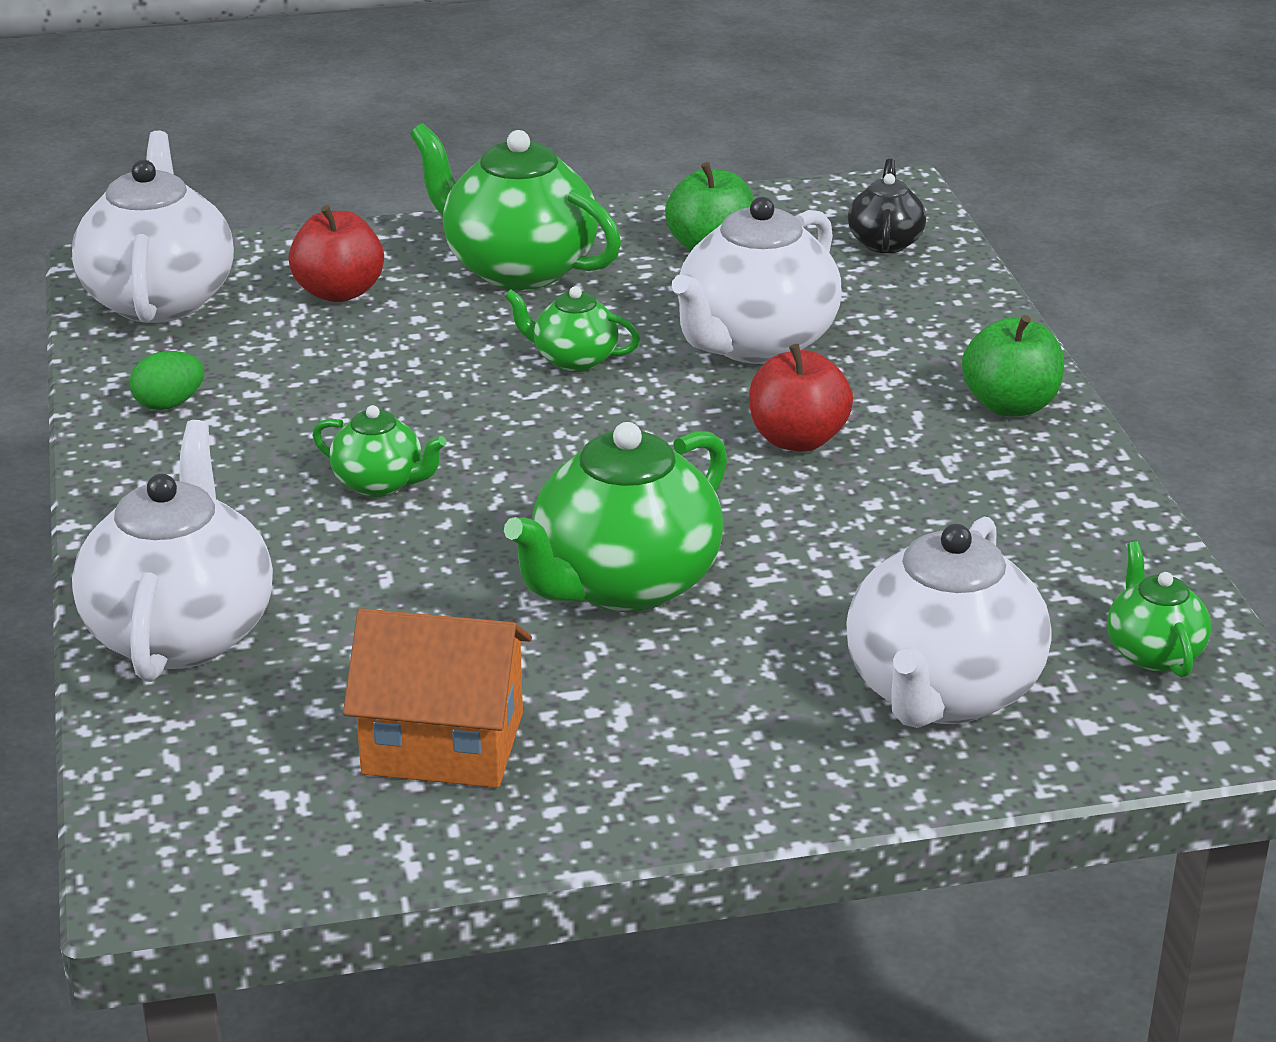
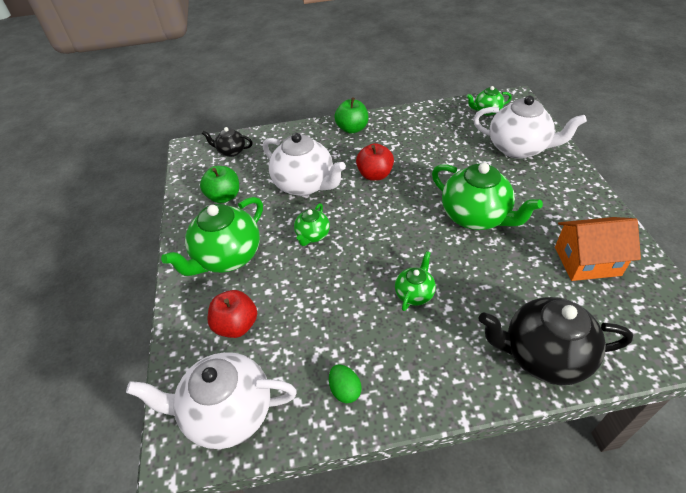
camera: 85 degrees left, 15 degrees up
white teapot [72,420,273,682] -> black teapot [479,297,633,385]
orange house [343,608,532,788] -> orange house turned 75 degrees clockwise [555,217,641,281]

